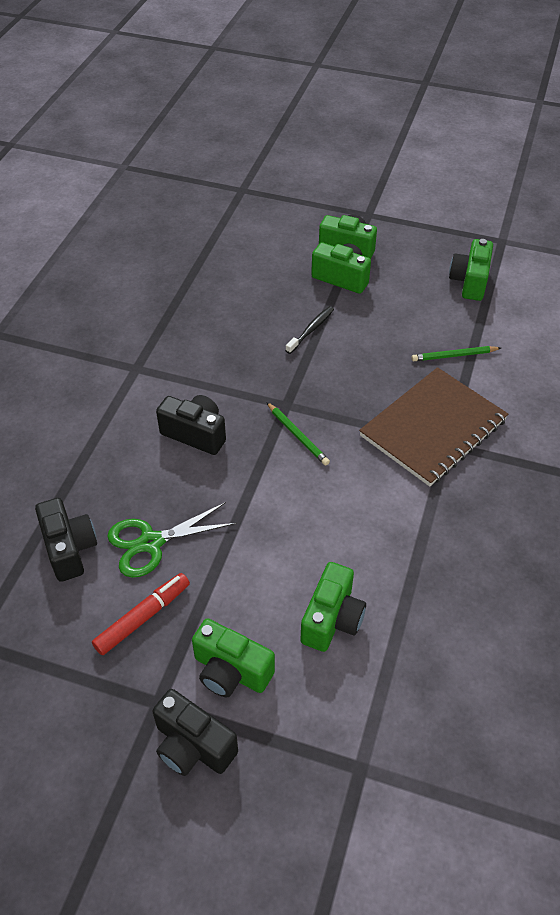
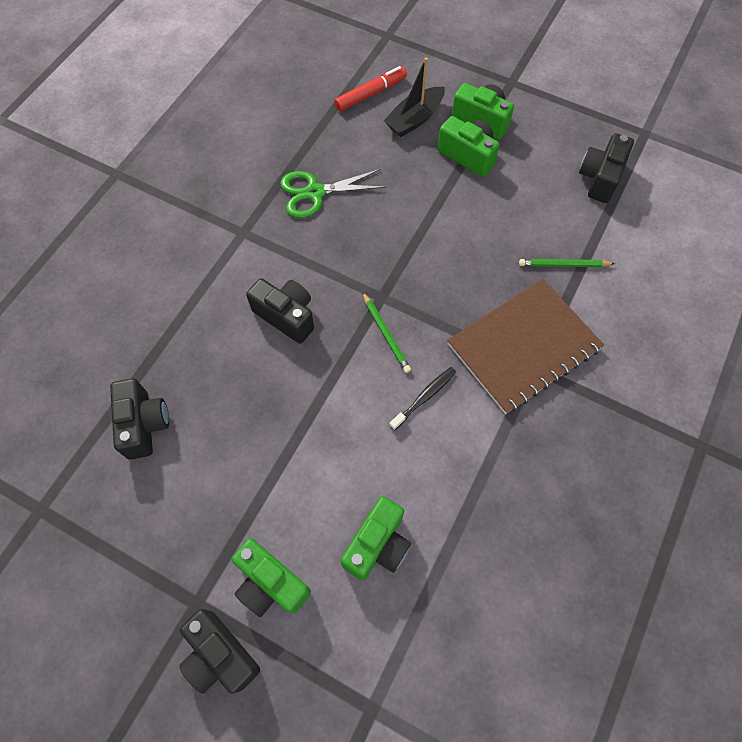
camera: 10 degrees right, 15 degrees up
red marker [92,573,190,655] -> red marker moved to [334,66,407,112]
green scissors [107,502,237,578] -> green scissors moved to [280,169,387,218]
black toothbrush [285,306,334,354] -> black toothbrush moved to [389,367,456,431]
green camera [449,239,493,301] -> black camera [579,133,634,203]
none -> black boat [383,58,445,137]

